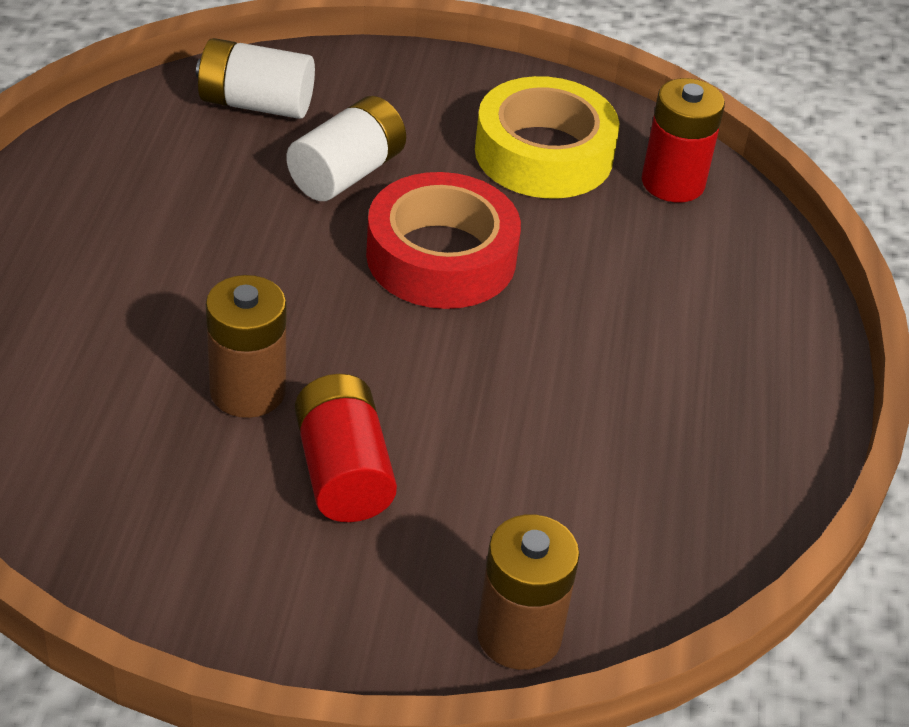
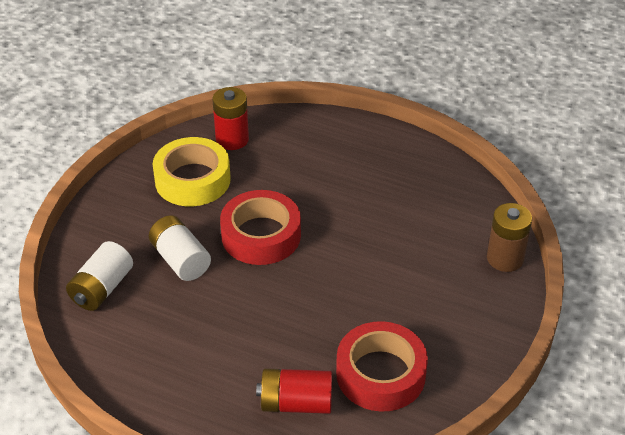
camera: 70 degrees left, 0 degrees up
brown battery [206,275,286,418] -> none
red battery [295,374,397,522] -> red battery moved to [256,368,332,414]
none -> red tape [336,321,428,412]

